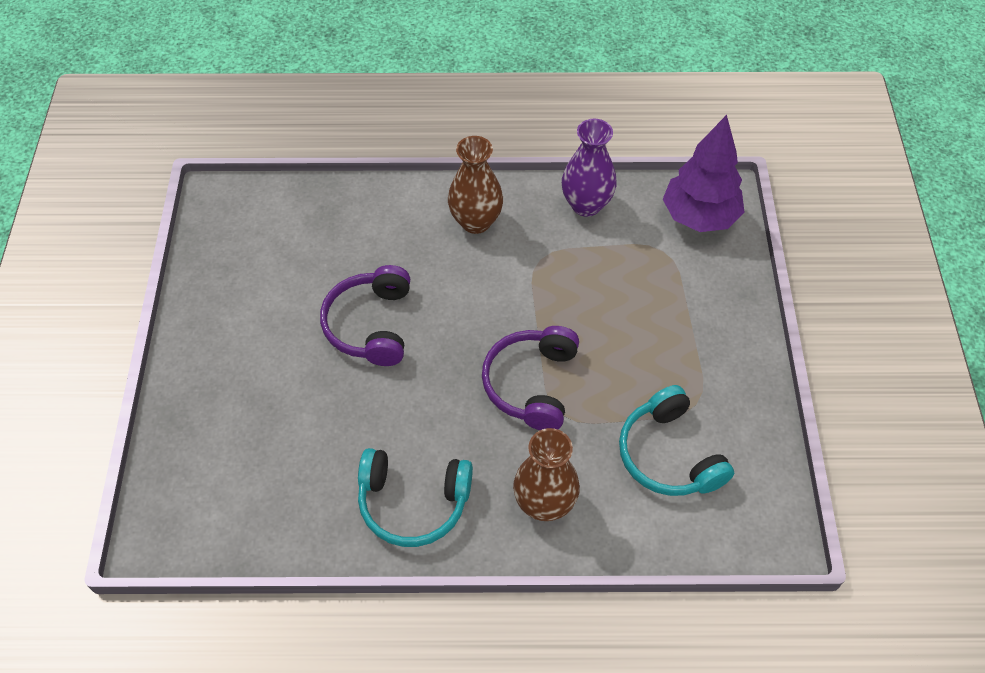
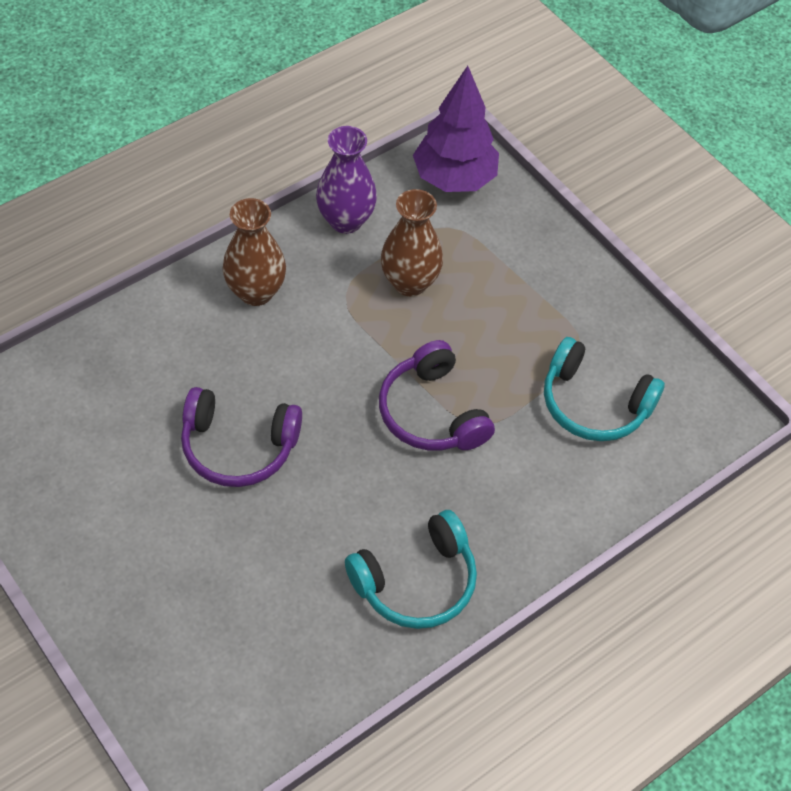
camera: 40 degrees left, 0 degrees up
purple headphones [320,265,410,366] -> purple headphones turned 45 degrees counterclockwise [181,387,302,487]
brown vase [513,428,580,521] -> brown vase moved to [381,189,443,296]

